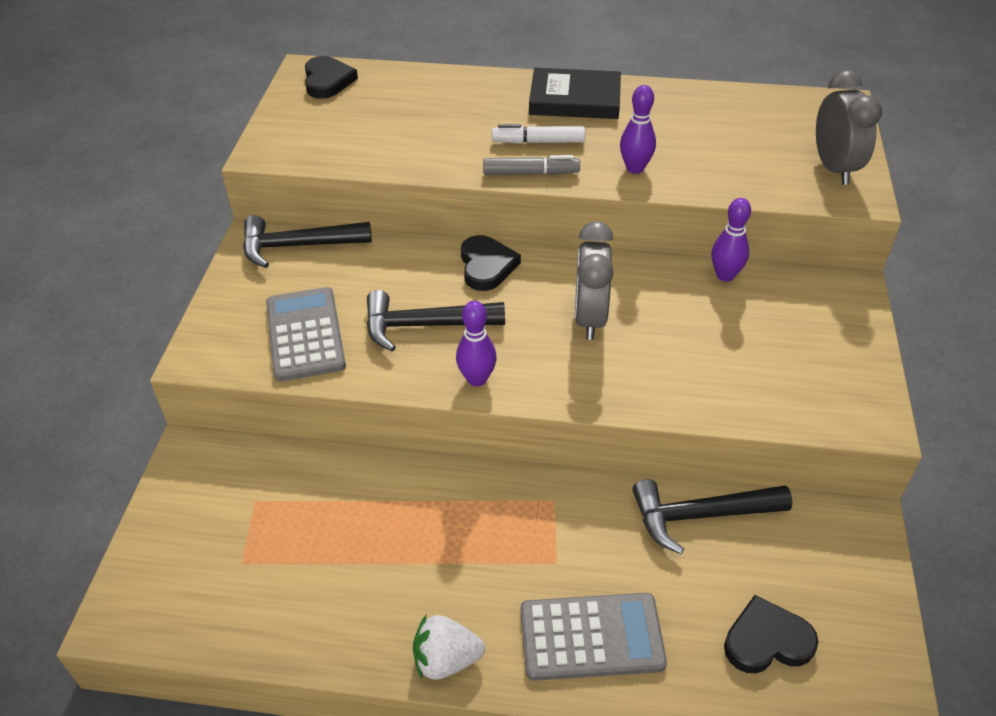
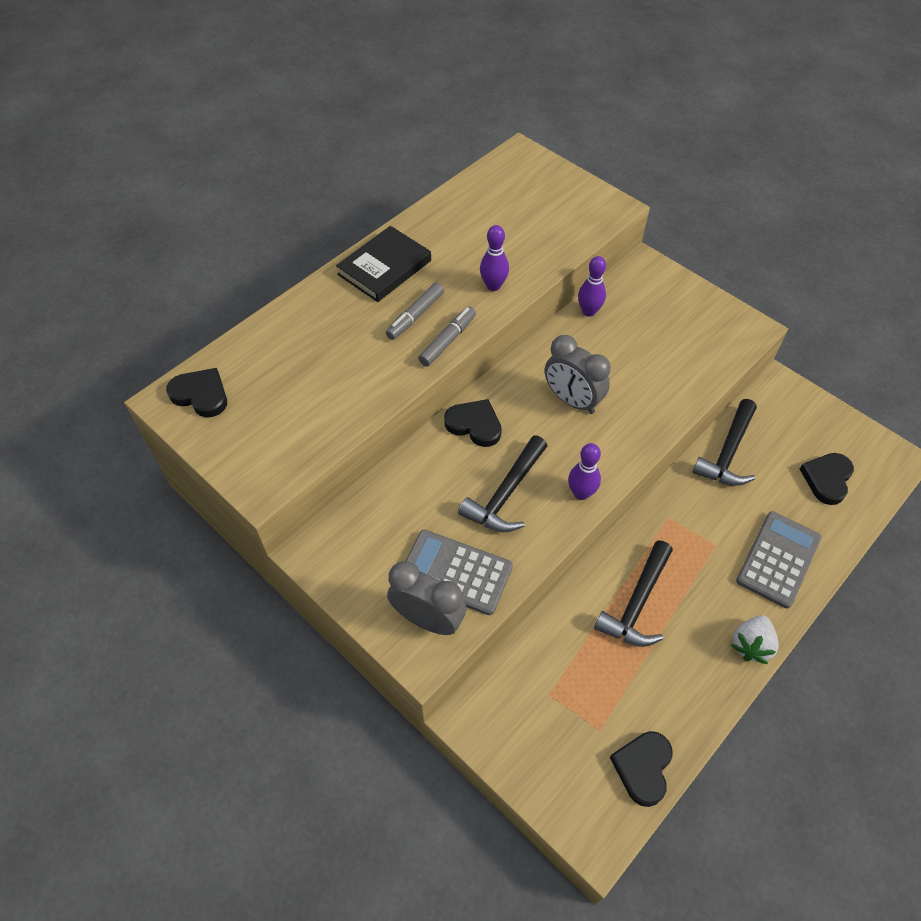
camera: 55 degrees left, 10 degrees up
black hammer [243,215,372,268] -> black hammer moved to [594,540,673,647]
white marker [492,124,585,144] -> grey marker [386,283,444,340]
grey clock [816,70,882,185] -> grey clock moved to [387,561,466,635]
none -> black heart [610,731,673,807]

